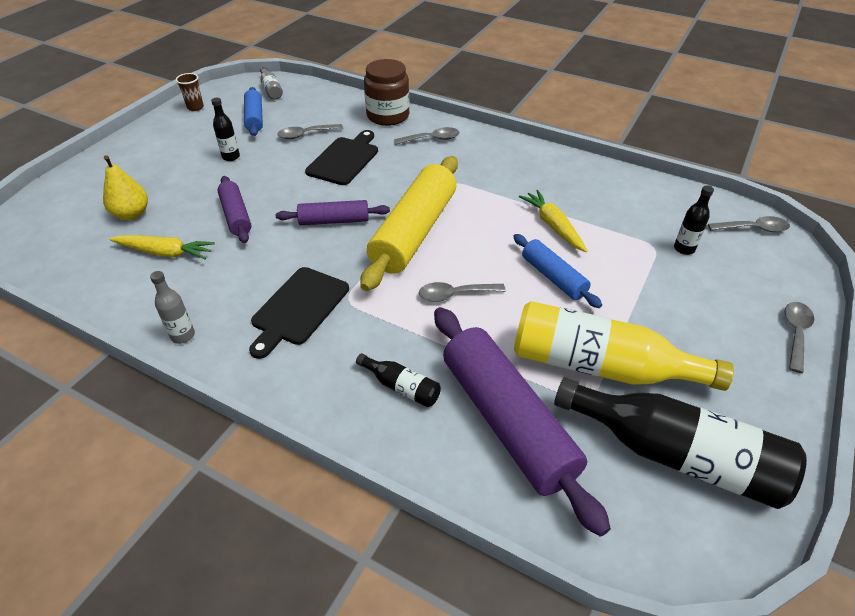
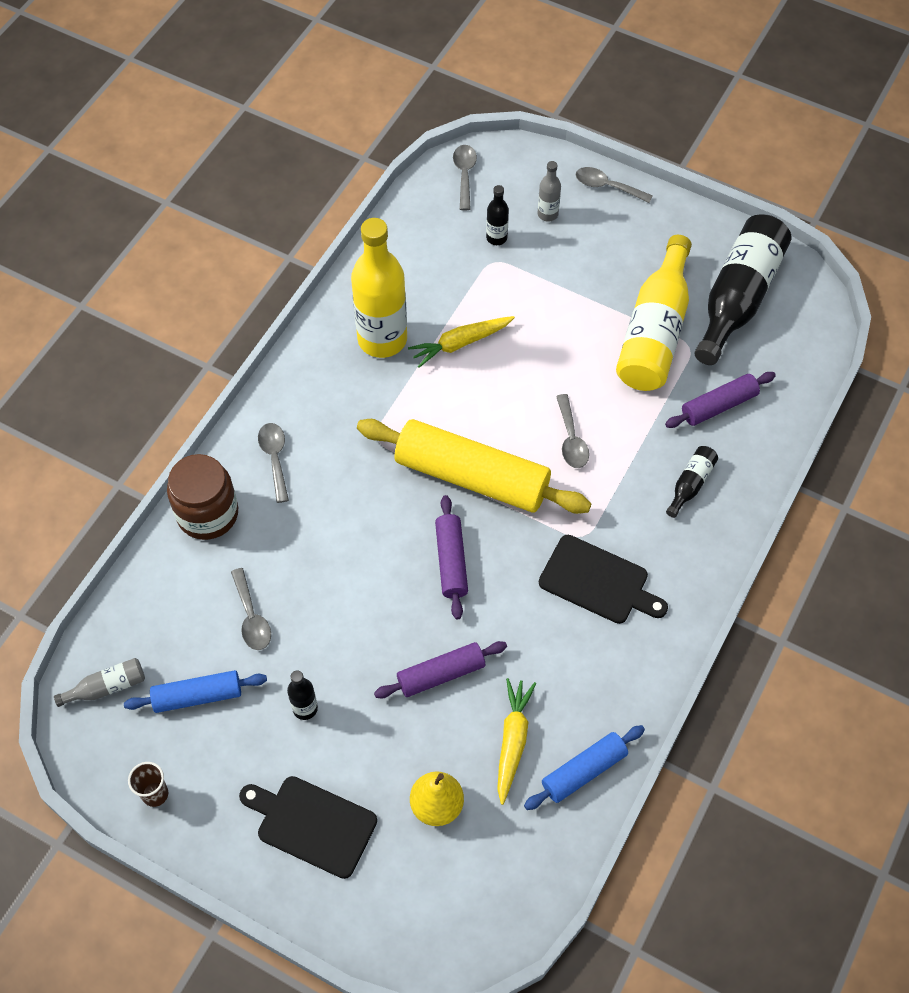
camera: 90 degrees left, 15 degrees up
grey bottle [150,271,195,344] -> grey bottle moved to [538,161,561,222]
black cutting board [305,130,378,185] -> black cutting board moved to [239,776,377,879]
purple rolling pin [434,307,611,537] -> purple rolling pin [665,372,776,428], size x0.53
blue rolling pin [513,234,602,308] -> blue rolling pin moved to [524,725,645,810]
none -> yellow bottle [351,218,407,358]

